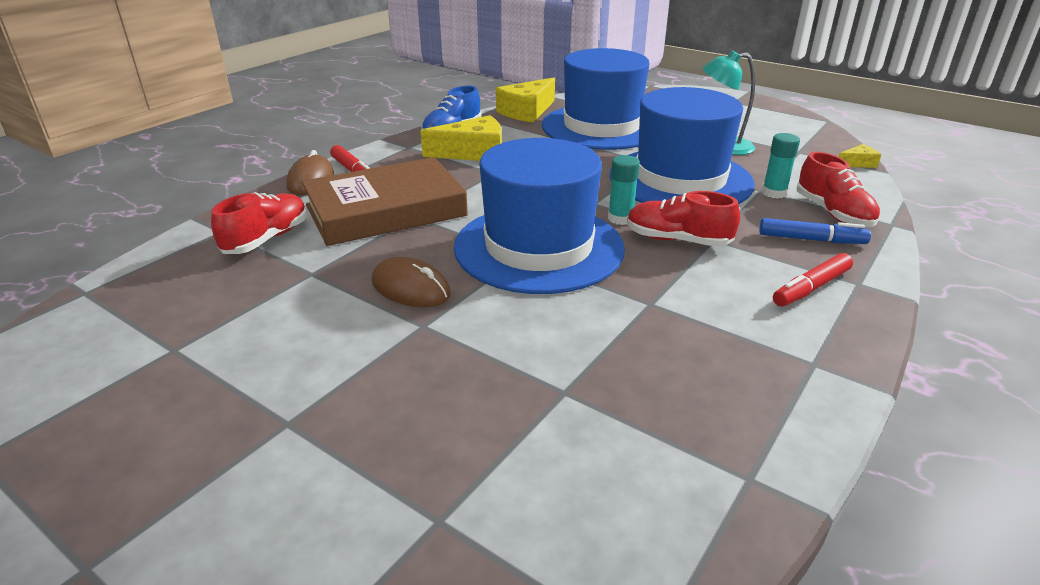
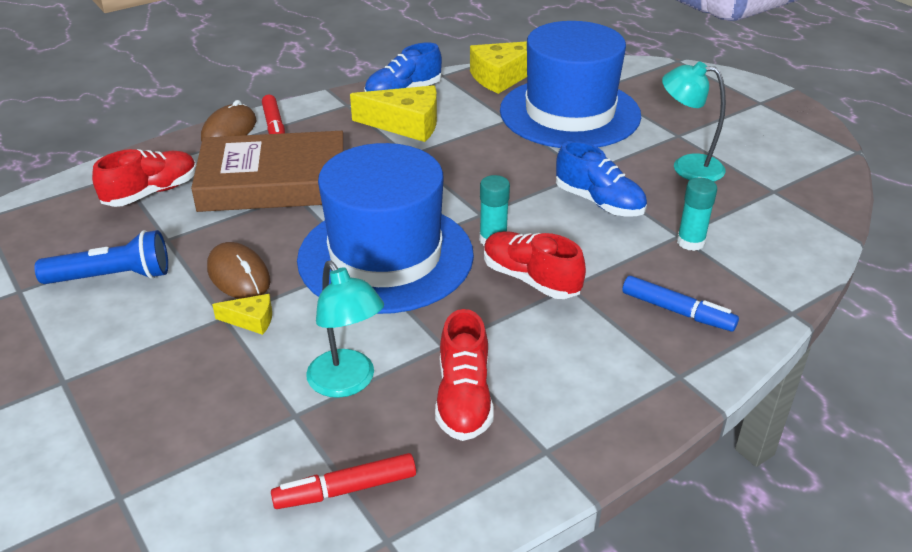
camera: 20 degrees right, 5 degrees up
blue hat [609,87,755,204] -> blue shoe [556,141,647,216]
red marker [773,253,853,307] -> red marker moved to [271,453,416,509]
red shoe [797,152,880,227] -> red shoe moved to [435,309,494,441]
yellow cheese [839,144,881,168] -> yellow cheese moved to [212,294,272,335]
none -> blue flashlight [34,230,168,284]
none -> turquoise lamp [306,260,384,398]

